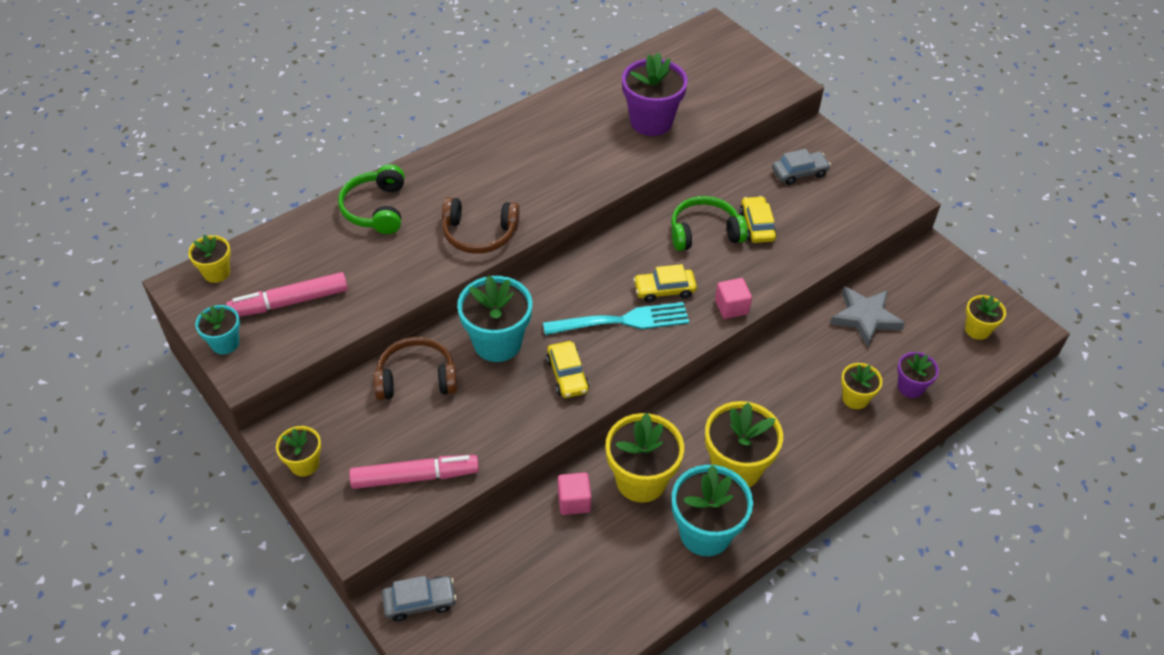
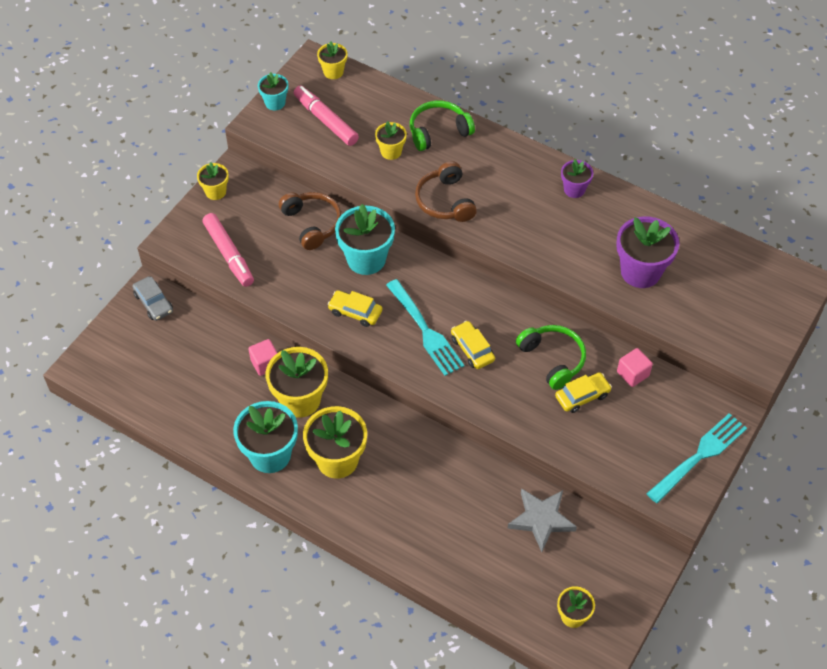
camera: 70 degrees right, 5 degrees up
yellow car [546,341,589,398] -> yellow car turned 60 degrees clockwise [328,290,382,327]
pink cube [715,278,752,319] -> pink cube moved to [617,348,653,387]
grey car [772,149,831,185] -> none
yellow flower pot [841,363,883,409] -> yellow flower pot moved to [375,121,407,160]
purple flower pot [897,352,939,398] -> purple flower pot moved to [561,159,593,198]
none -> turquoise fork [646,413,747,503]

